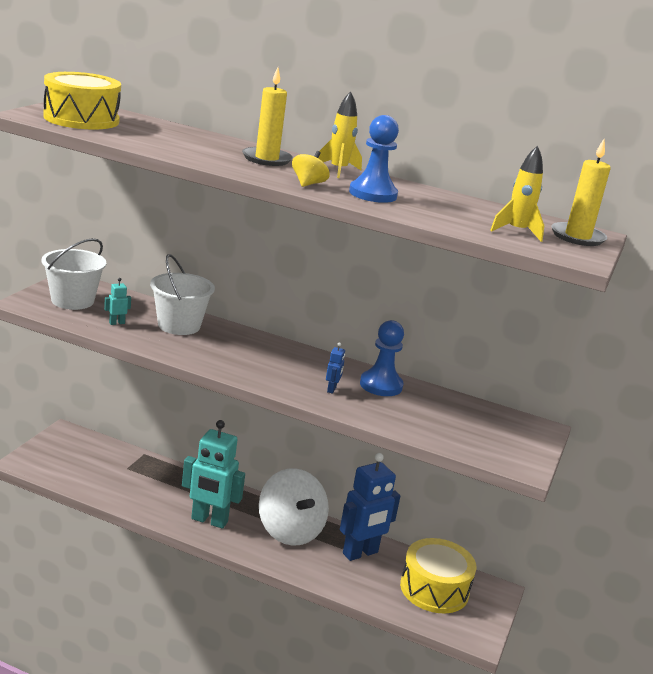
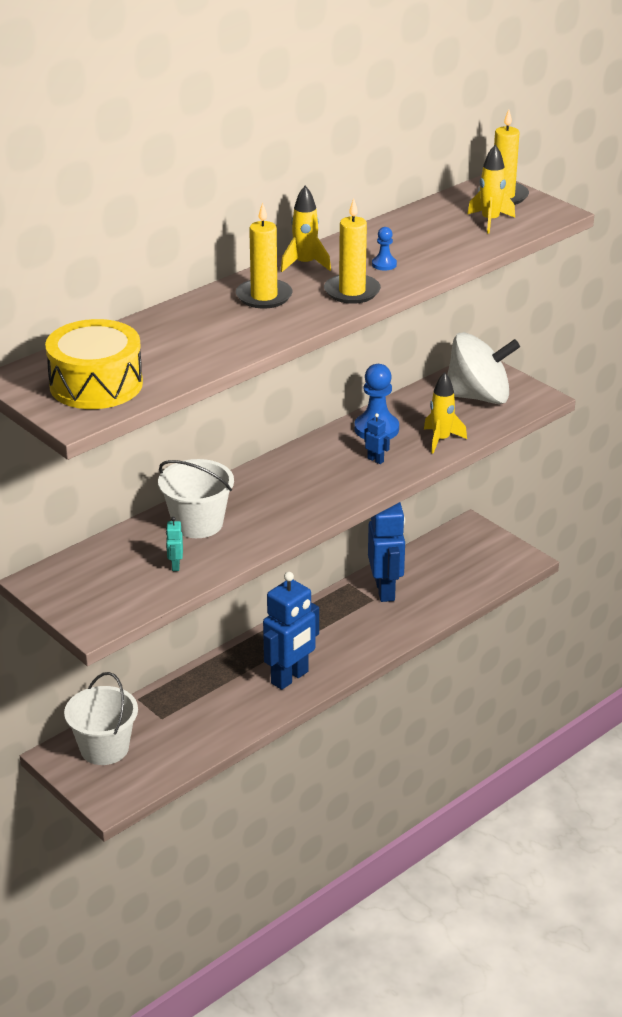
camera: 60 degrees left, 10 degrees up
white bucket [42,238,106,310] -> white bucket moved to [64,672,138,765]
turquoise robot [182,420,245,529] -> blue robot [263,572,319,690]
white spinning top [259,468,329,546] -> white spinning top moved to [447,332,520,404]
yellow spinning top [292,151,330,187] -> yellow candle [324,198,381,304]
blue pawn [349,115,399,203] -> blue pawn [372,227,397,271], size x0.50
yellow drum [400,538,477,613] -> none
none -> yellow rocket [424,372,467,454]

